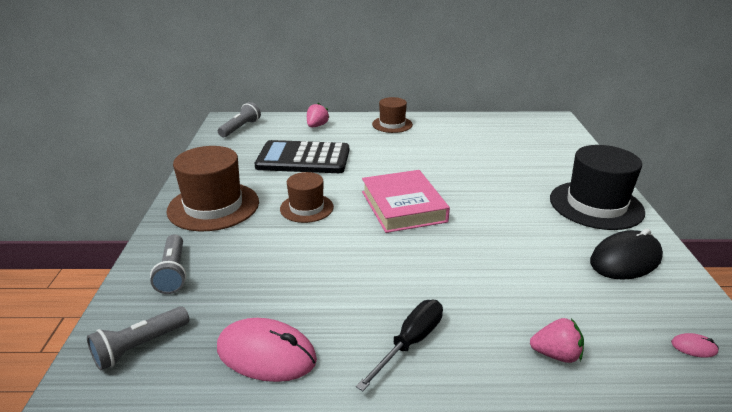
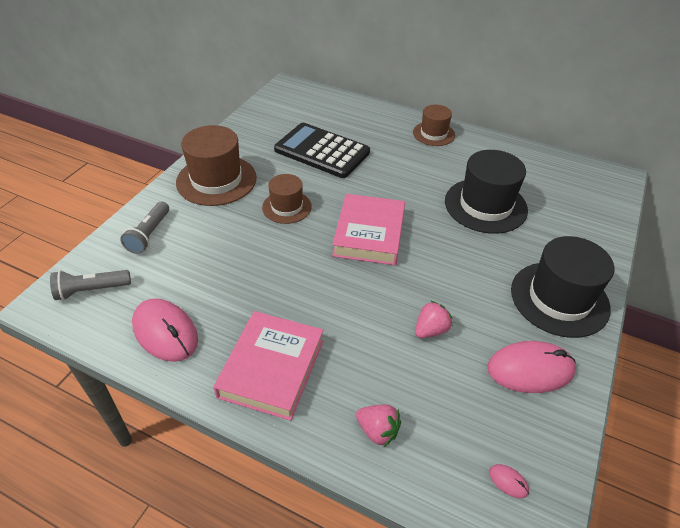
camera: 25 degrees right, 15 degrees up
grey flashlight [218,102,261,137] -> none
pink strawberry [307,103,329,127] -> pink strawberry moved to [415,300,452,338]
black screwdriver [356,300,443,391] -> pink book [213,311,323,421]
black mouse [590,228,663,280] -> pink mouse [487,341,576,393]
none -> black hat [445,150,528,234]

